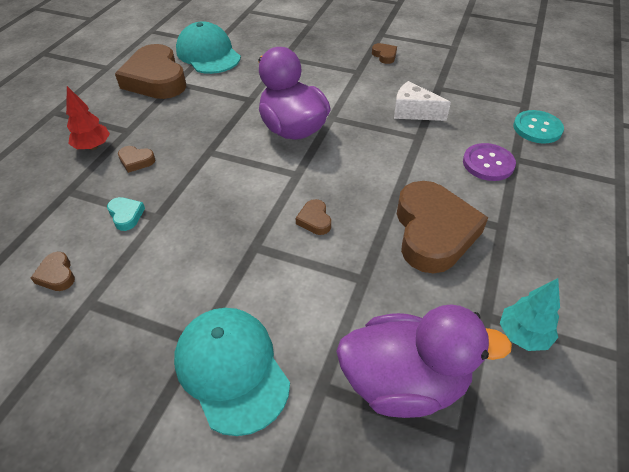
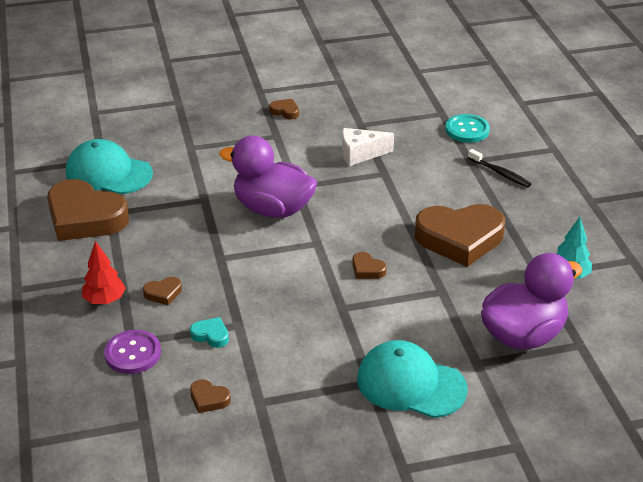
camera: 35 degrees left, 10 degrees down
brown heart [397,181,488,274] -> brown heart turned 120 degrees clockwise [415,204,505,267]
purple button [463,143,516,181] -> purple button moved to [104,330,161,374]
none -> black toothbrush [468,149,531,187]

